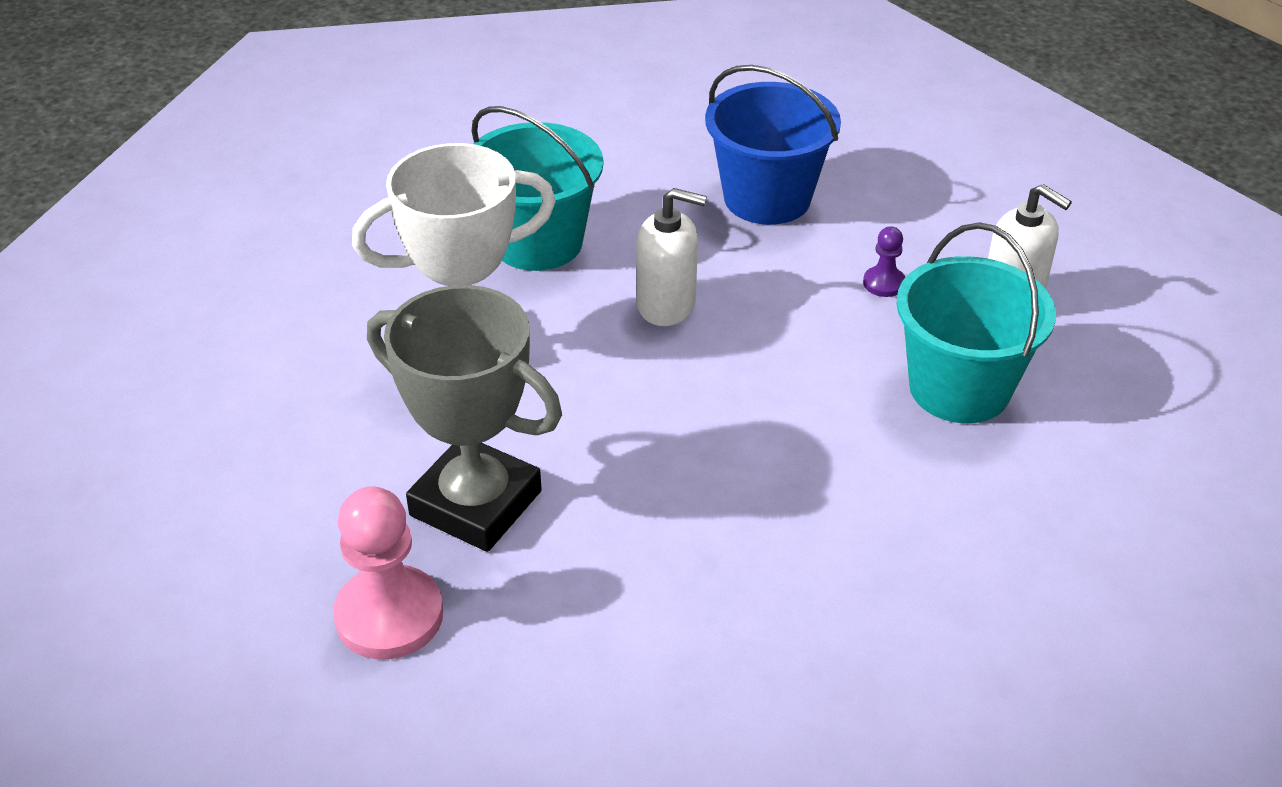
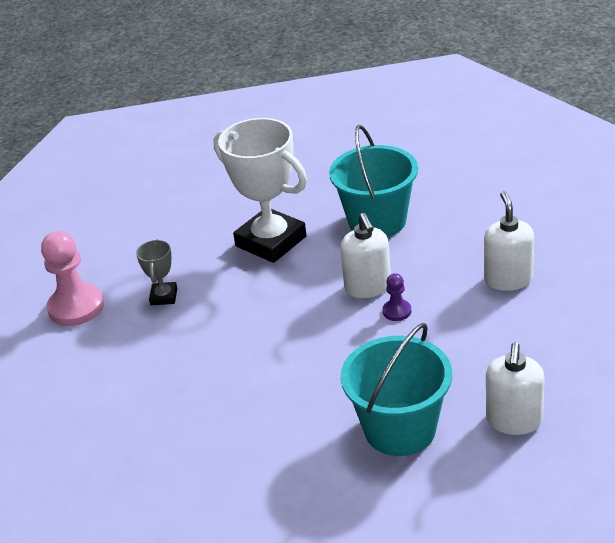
camera: 65 degrees right, 5 degrees down
grey trophy [367,285,562,552] -> grey trophy [136,240,177,305], size x0.46
blue bucket [705,65,841,225] -> white soap dispenser [484,191,534,291]
purple pawn [863,226,905,297] -> purple pawn moved to [383,273,411,321]

